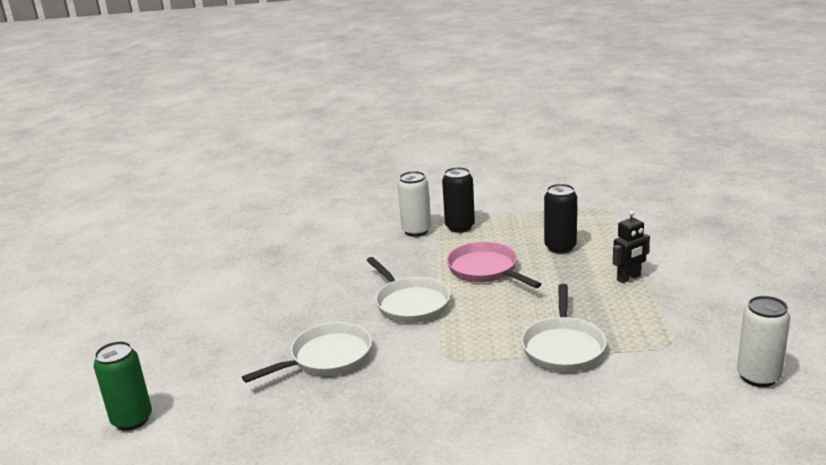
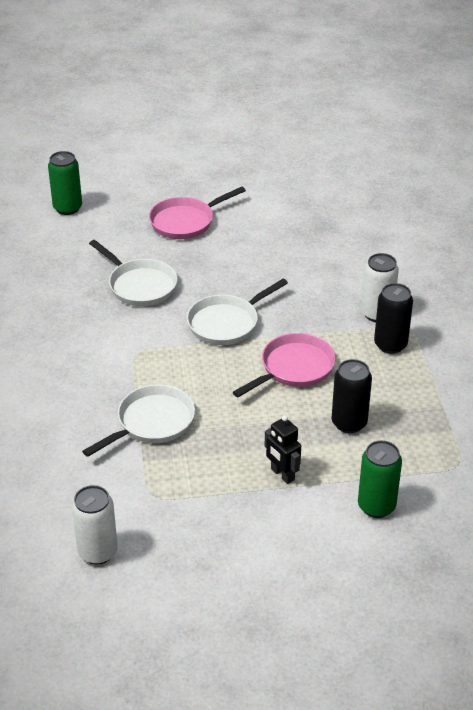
camera: 80 degrees right, 15 degrees up
white pan [521,284,607,372] -> white pan turned 135 degrees clockwise [82,385,195,457]
none -> pink pan [149,187,246,239]
none -> green can [358,440,402,518]

